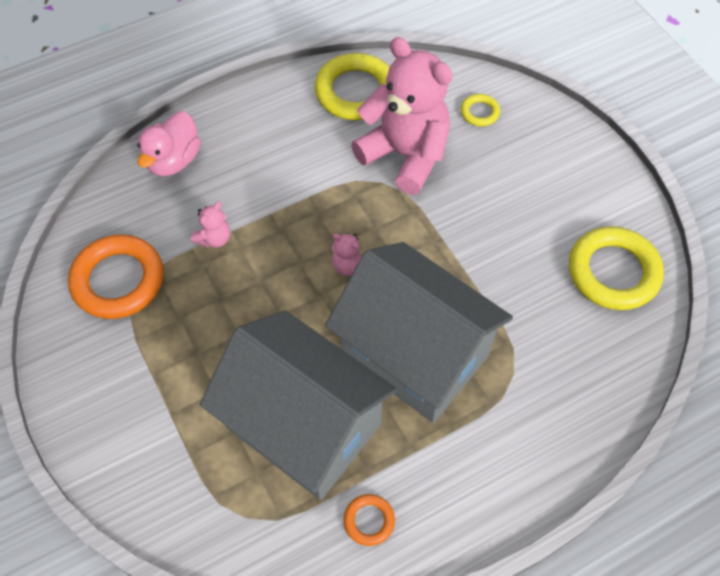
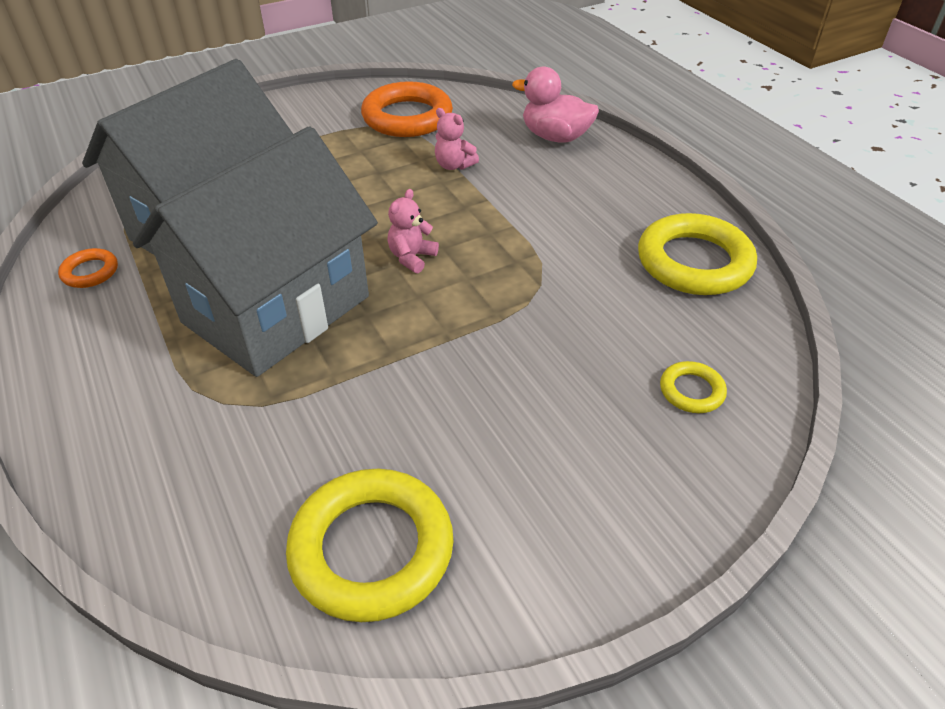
camera: 90 degrees right, 15 degrees down
pink teddy bear [351,37,453,195] -> none

